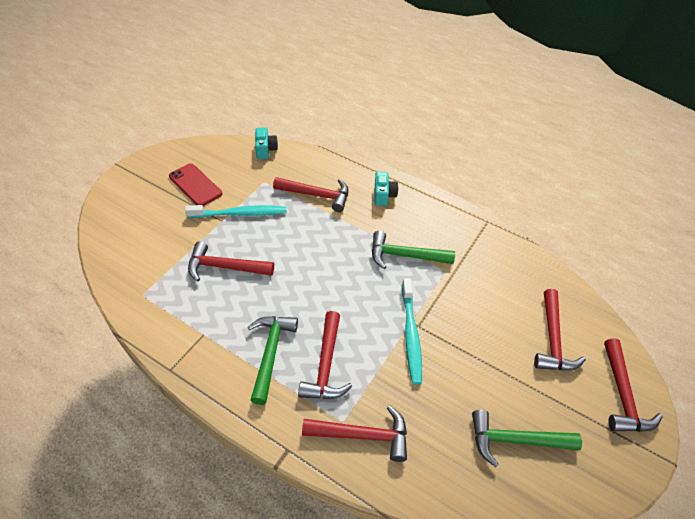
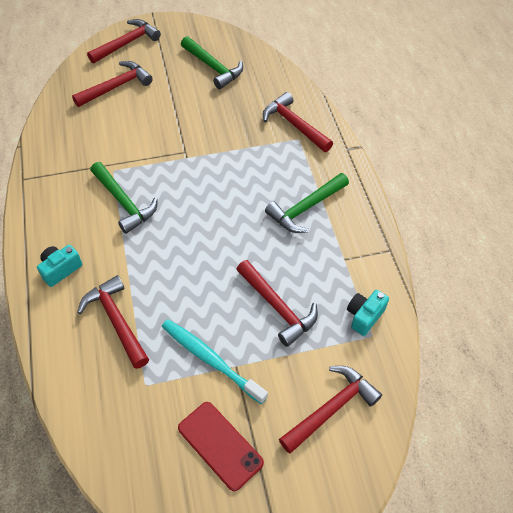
camera: 135 degrees left, 5 degrees up
red phone [169,163,222,206] -> red phone turned 45 degrees counterclockwise [178,402,264,491]
turquoise camera [255,127,278,159] -> turquoise camera moved to [347,290,389,336]
red hammer [298,311,352,399] -> red hammer moved to [279,366,382,454]
turquoise toothbrush [402,278,422,385] -> none

